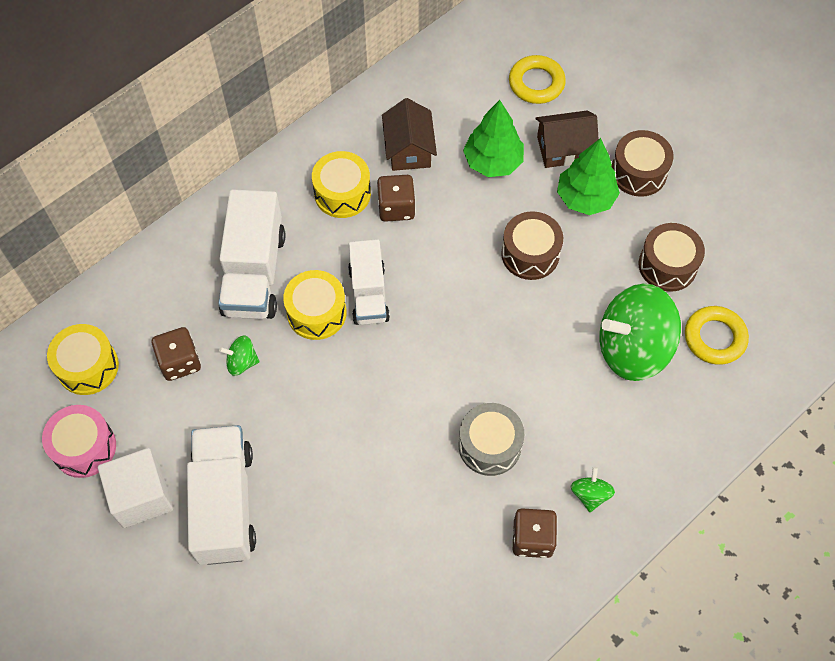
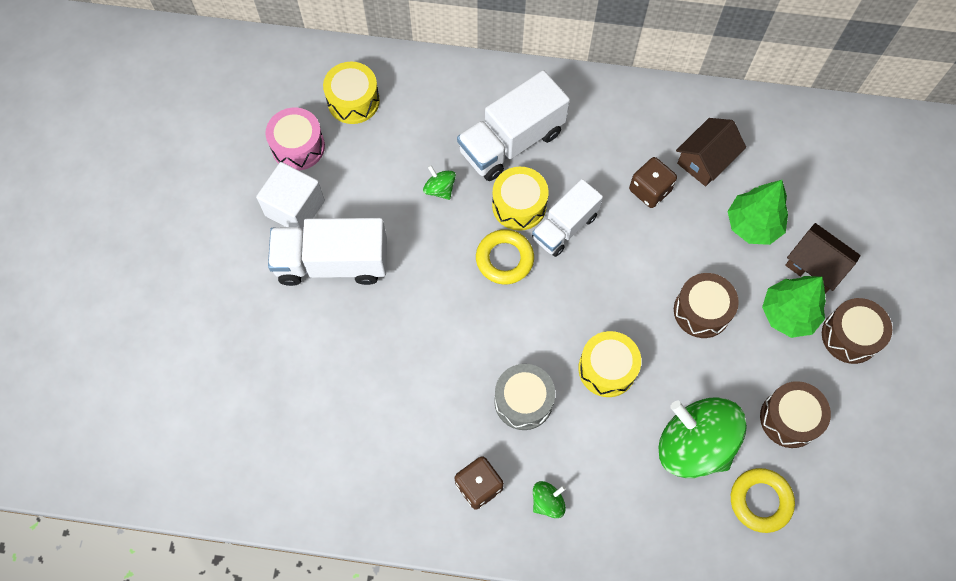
camera: 50 degrees right, 5 degrees up
brown dice [152,327,201,381] -> none
white truck [187,425,256,565] -> white truck turned 135 degrees counterclockwise [268,218,387,286]
yellow drum [312,151,371,218] -> yellow drum moved to [578,331,641,397]
yellow ring [509,55,566,104] -> yellow ring moved to [476,229,534,284]

